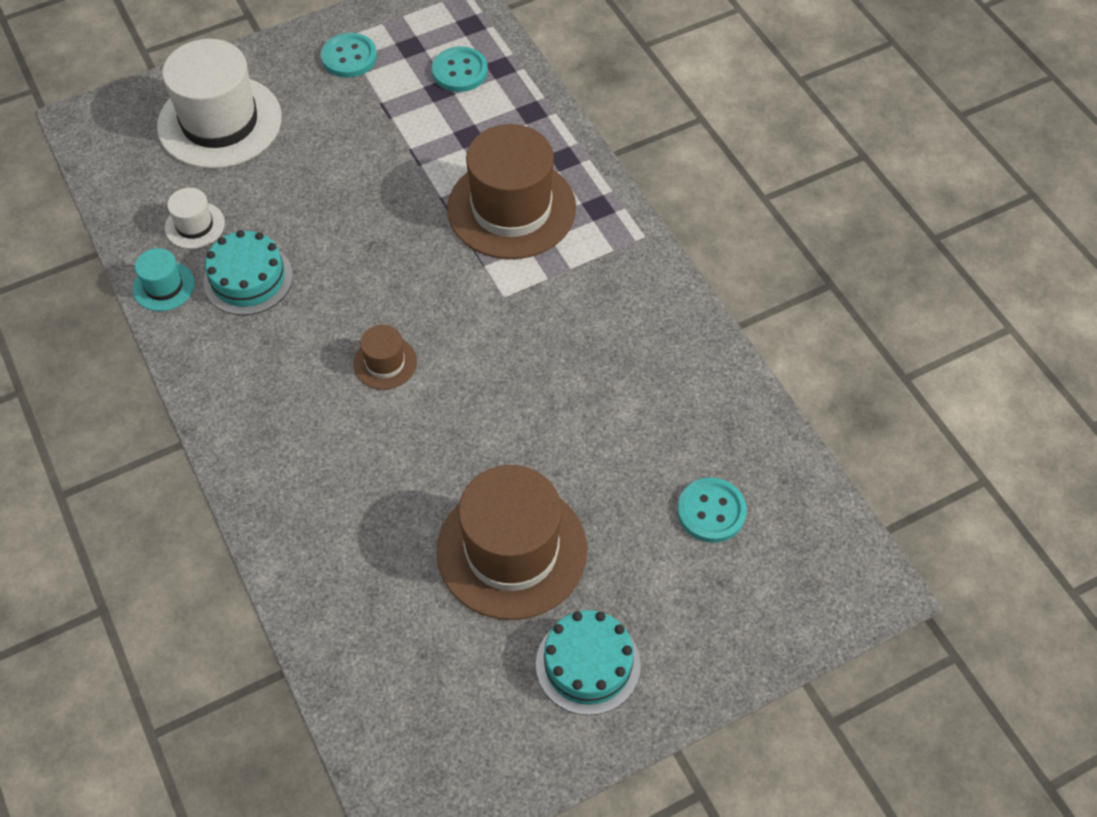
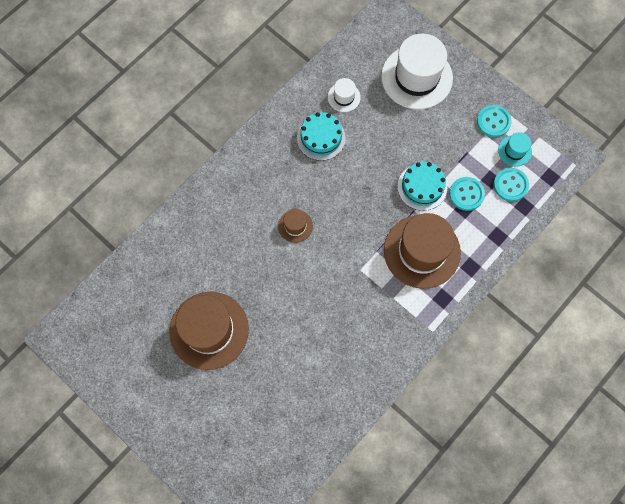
camera: 70 degrees right, 15 degrees up
turquoise hat [133,248,195,311] -> turquoise hat moved to [498,132,532,167]
turquoise cake [536,610,641,715] -> turquoise cake moved to [397,162,447,211]
turquoise button [677,477,747,543] -> turquoise button moved to [449,177,485,211]

